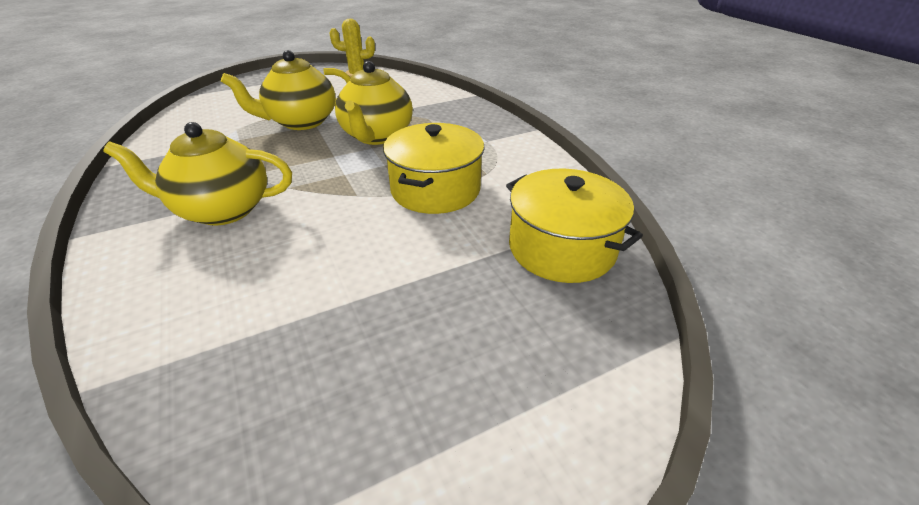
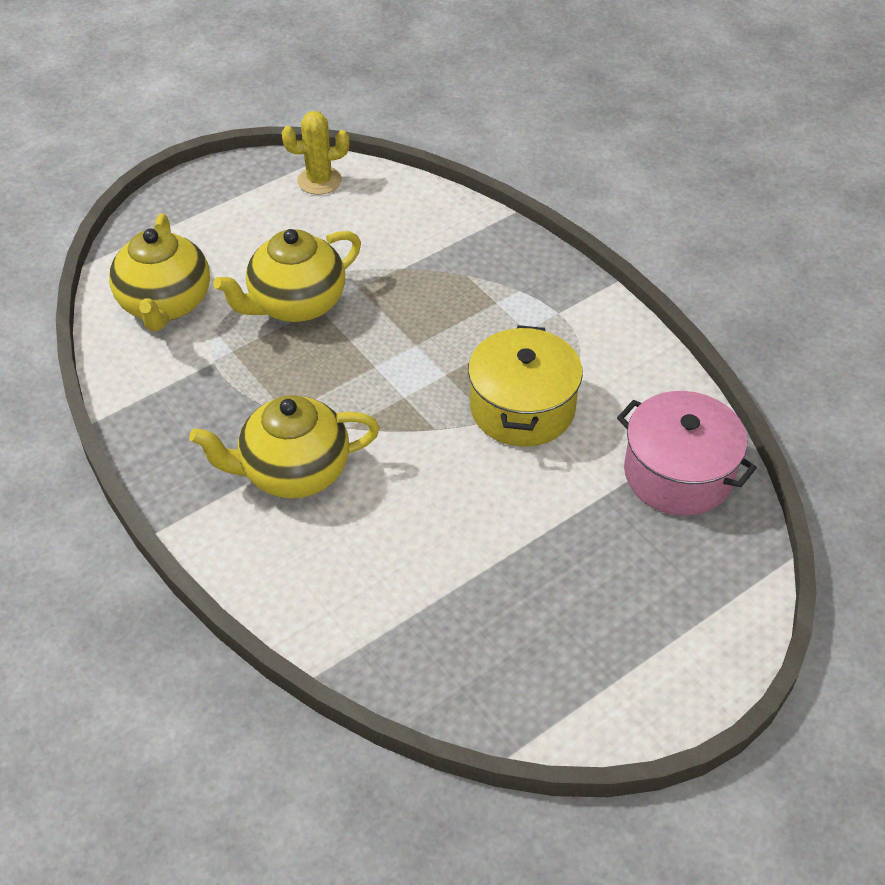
camera: 10 degrees left, 10 degrees up
yellow teapot [335,61,413,145] -> yellow teapot moved to [109,214,210,331]
yellow pot [506,169,643,283] -> pink pot [617,391,757,516]

